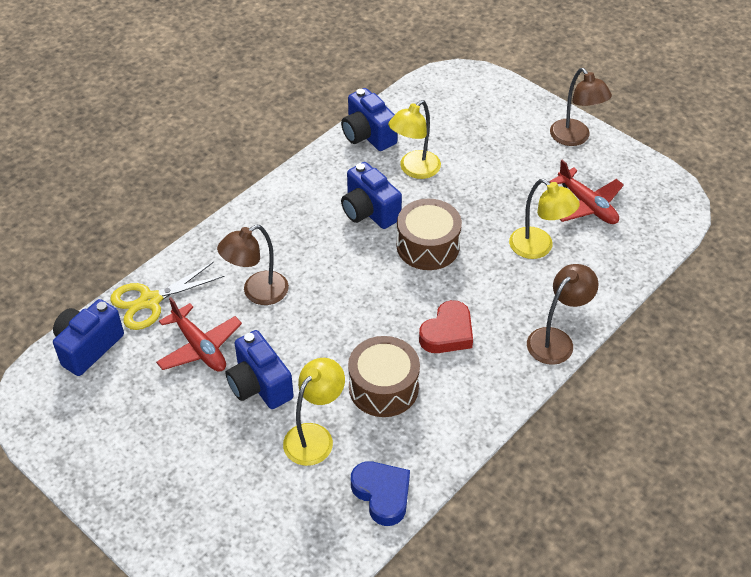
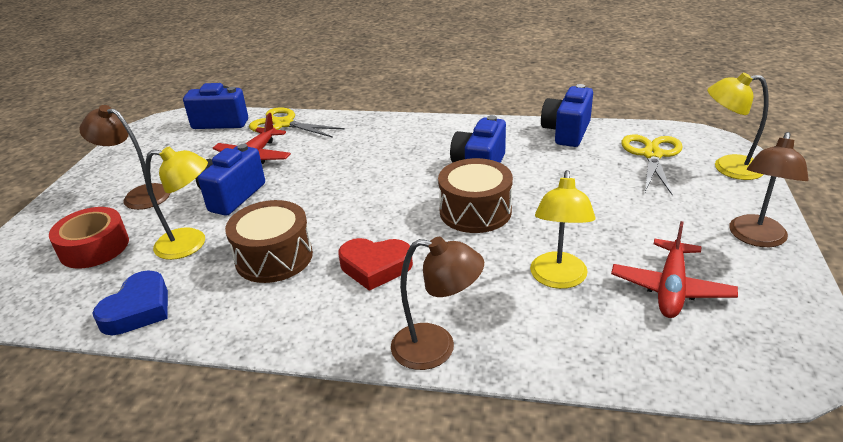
camera: 60 degrees right, 15 degrees down
brown lamp [217,224,289,305] -> brown lamp moved to [79,105,170,210]
yellow lamp [388,100,441,179] -> yellow lamp moved to [707,73,769,180]
none -> red tape [49,207,129,268]
none -> yellow scissors [622,134,682,196]

